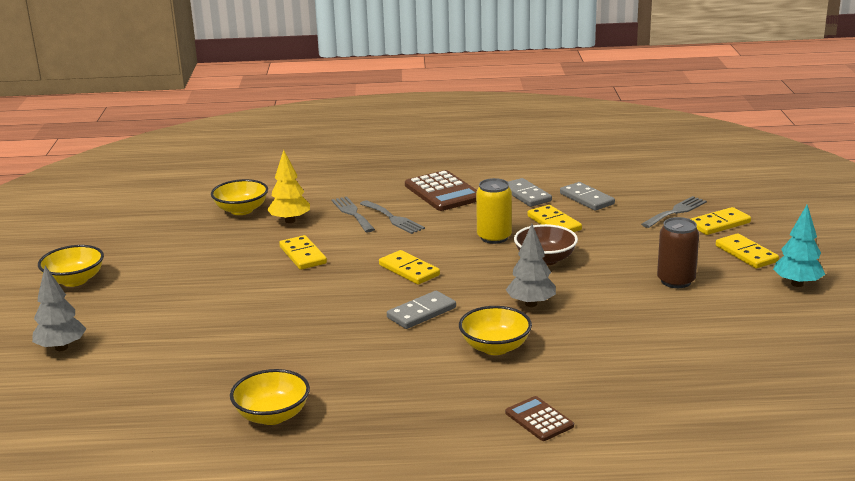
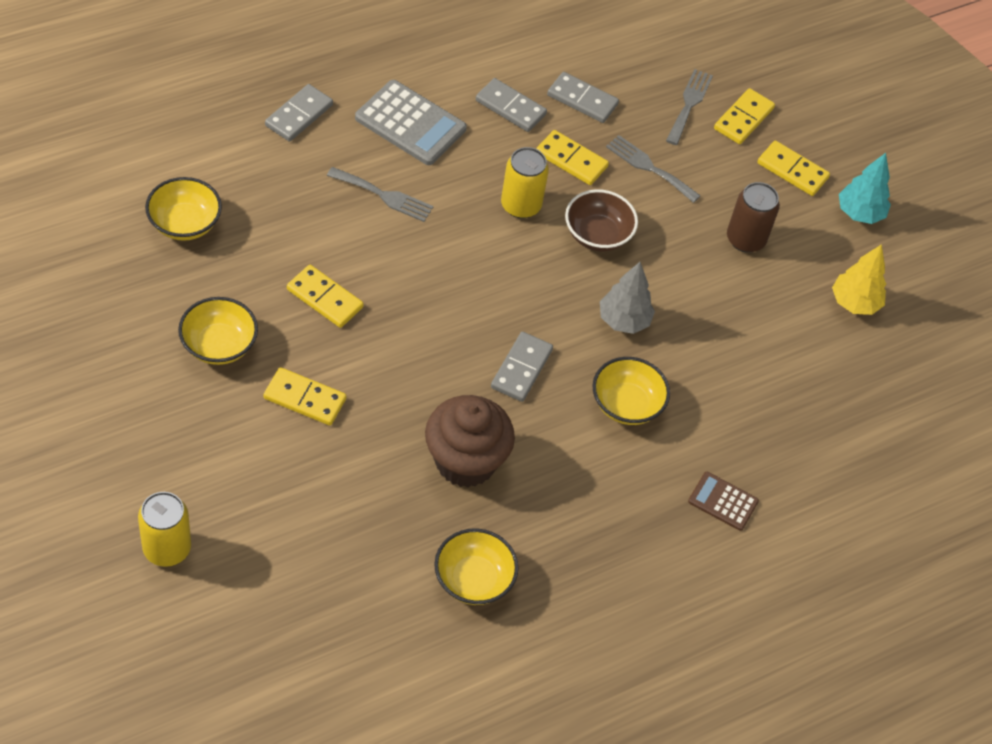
camera: 35 degrees left, 30 degrees up
grey tree [32,265,86,351] -> yellow can [138,492,191,567]
yellow bowl [38,245,104,287] -> yellow bowl moved to [178,297,258,365]
yellow tree [267,150,310,223] -> yellow tree moved to [832,244,886,315]
grey fork [332,196,375,232] -> grey fork moved to [606,135,701,203]
yellow domino [379,250,440,285] -> yellow domino moved to [264,367,346,425]
brown calculator [405,170,477,211] -> grey calculator [355,80,467,165]
none -> grey domino [265,84,333,142]
none -> brown cupcake [425,395,515,488]

